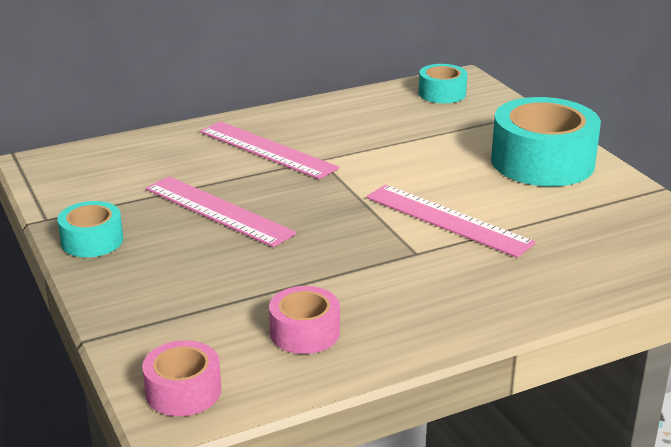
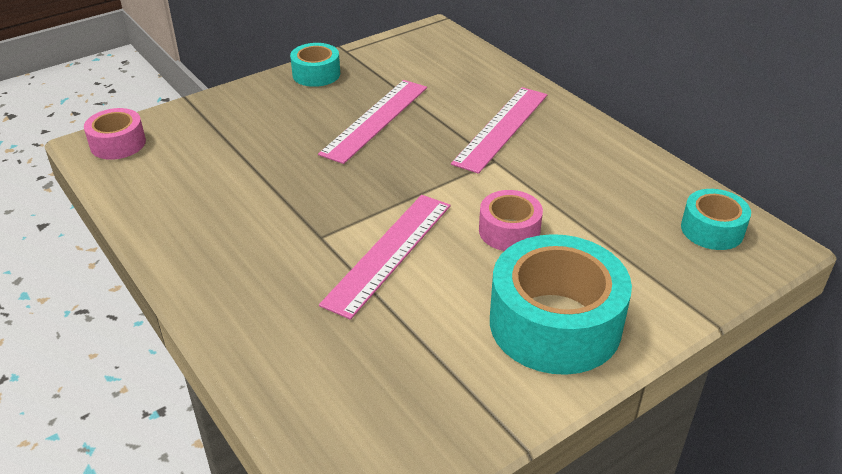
camera: 80 degrees right, 10 degrees up
pink tape [269,286,340,354] -> pink tape moved to [479,190,543,251]

